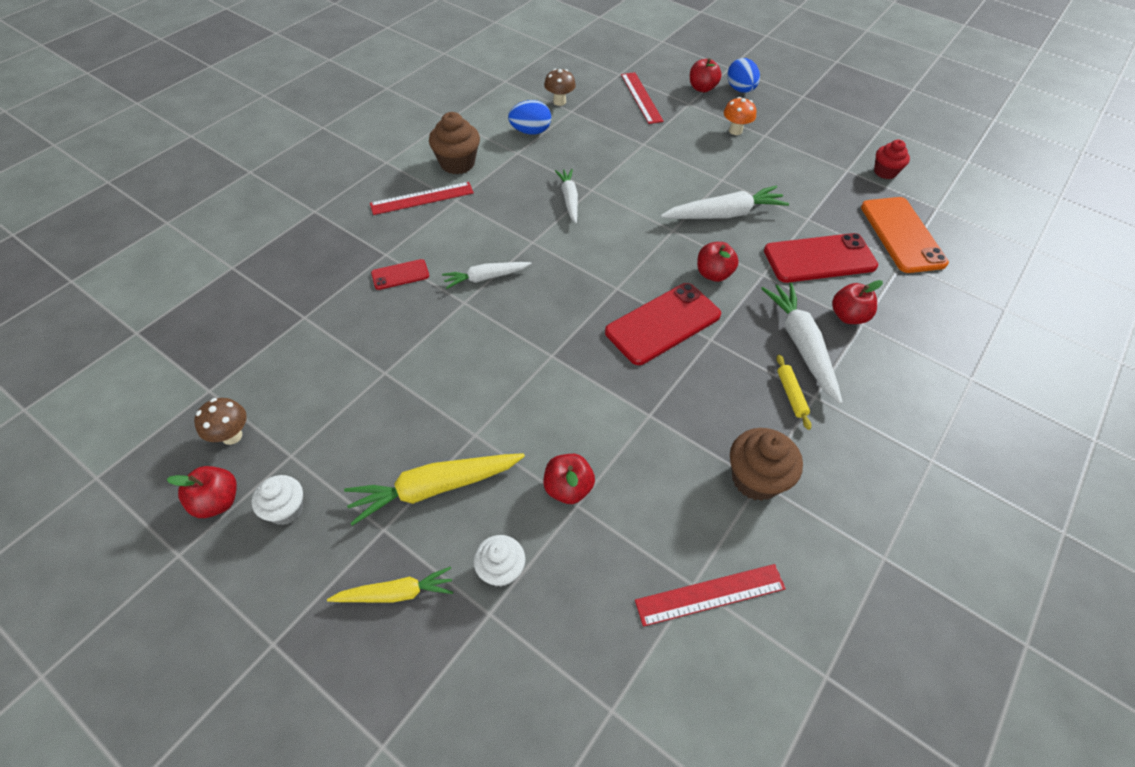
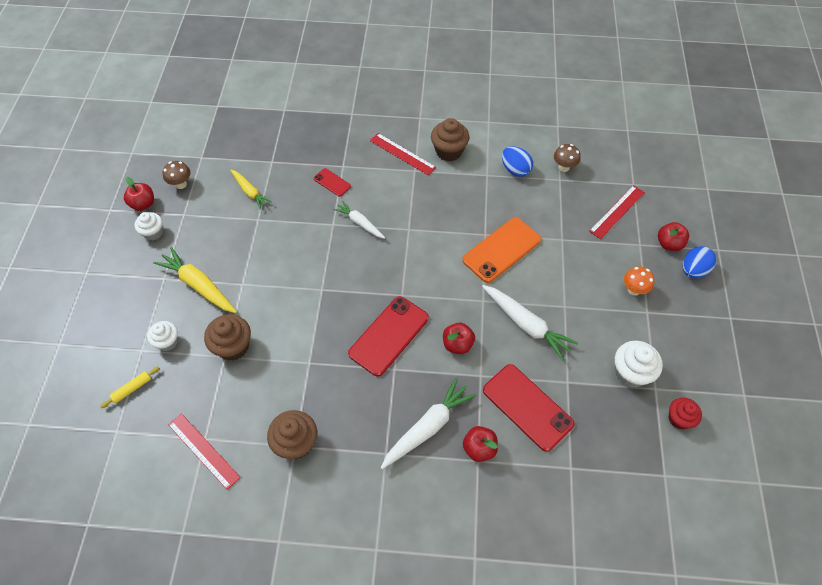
camera: 60 degrees right, 5 degrees up
yellow carrot [327,567,453,603] -> yellow carrot moved to [231,170,272,210]
red apple [544,454,595,504] -> brown cupcake [204,314,251,361]
white carrot [555,169,578,223] -> none
red phone [605,283,721,365] -> red phone turned 75 degrees counterclockwise [348,296,429,376]
yellow rolling pin [776,355,811,430] -> yellow rolling pin moved to [100,366,160,408]
orange phone [861,197,949,273] -> orange phone moved to [462,217,541,283]
none -> white cupcake [615,340,663,388]

